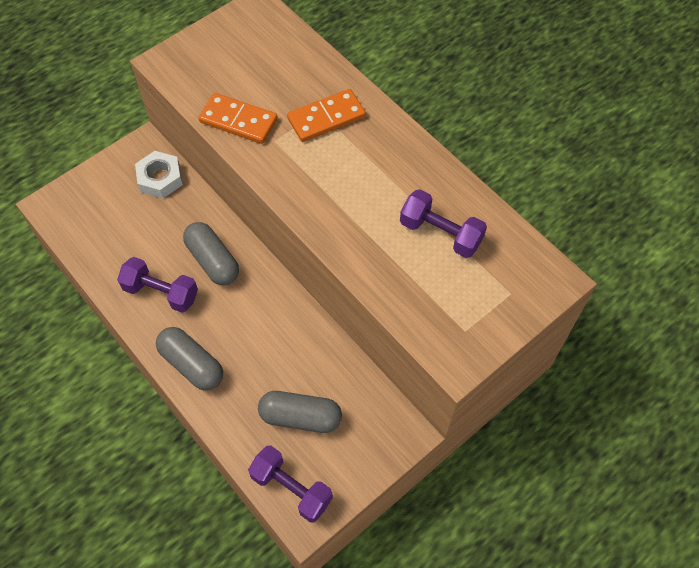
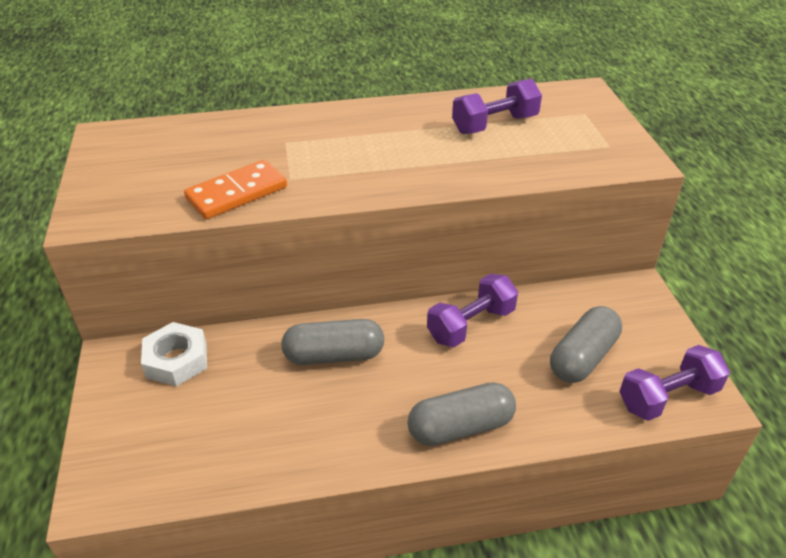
camera: 60 degrees left, 20 degrees down
purple dumbbell [117,257,198,313] -> purple dumbbell moved to [427,274,518,347]
orange domino [287,89,366,142] -> none

